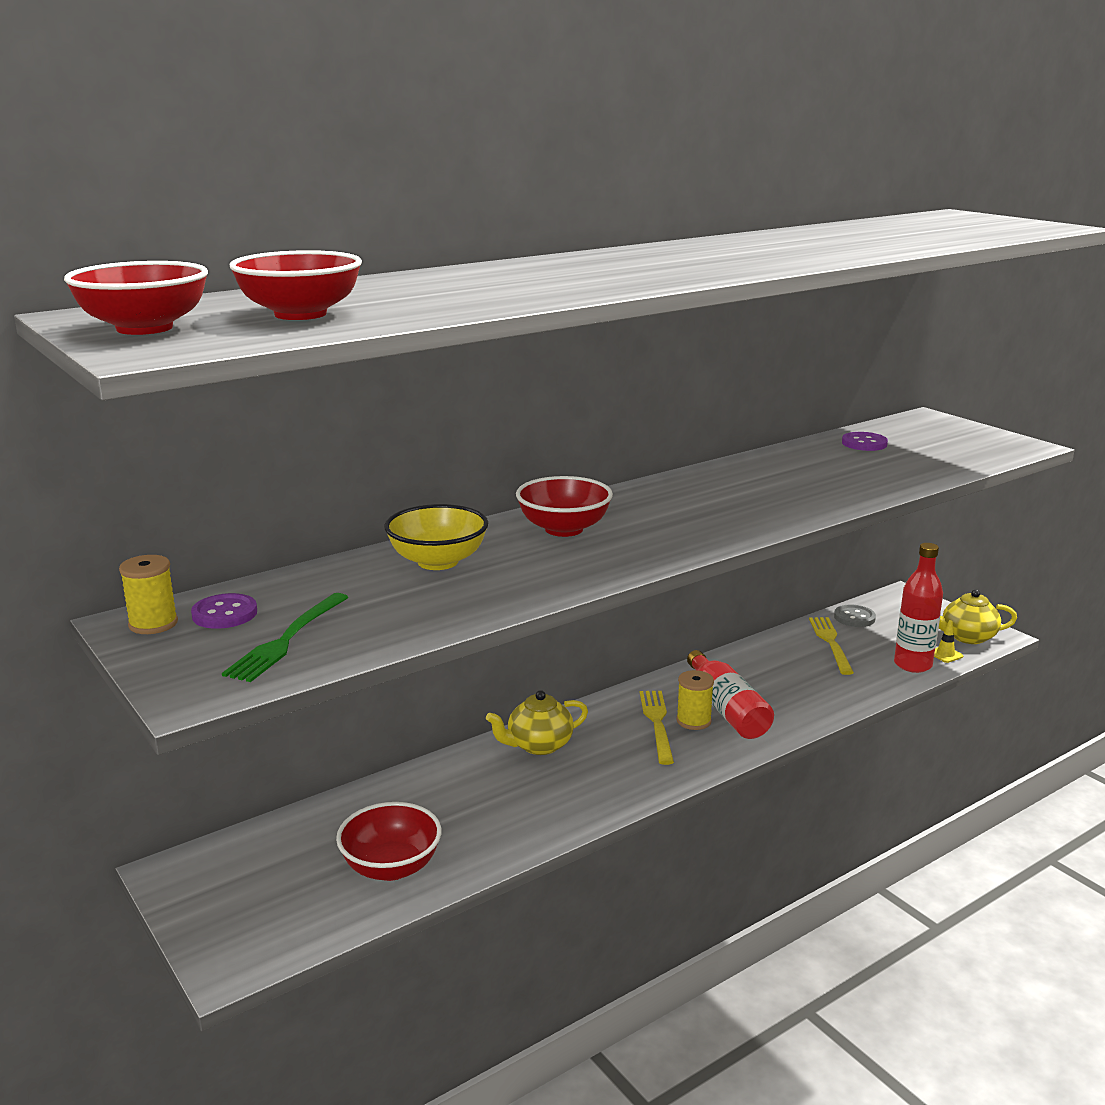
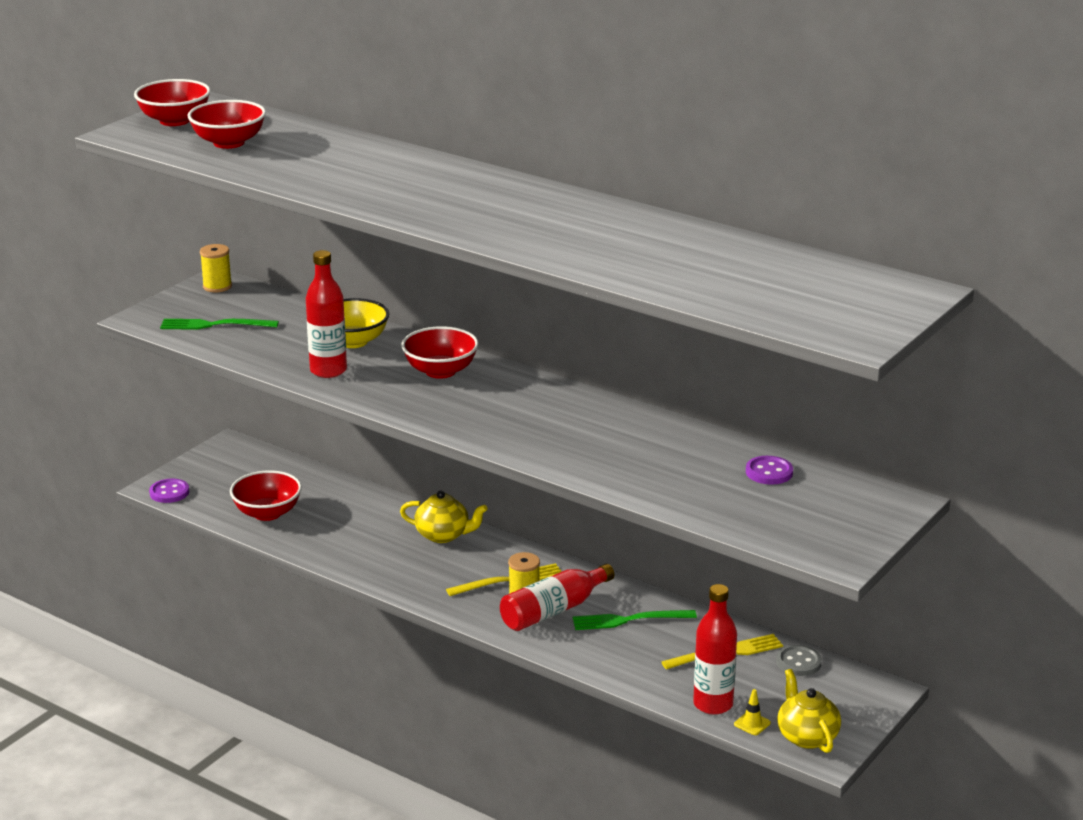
camera: 70 degrees right, 5 degrees up
purple button [191,593,257,629] -> purple button moved to [149,479,189,503]
yellow teapot [486,690,588,755] -> yellow teapot turned 150 degrees clockwise [400,491,488,543]
none -> red bottle [306,250,347,378]
none -> green fork [573,610,697,630]

